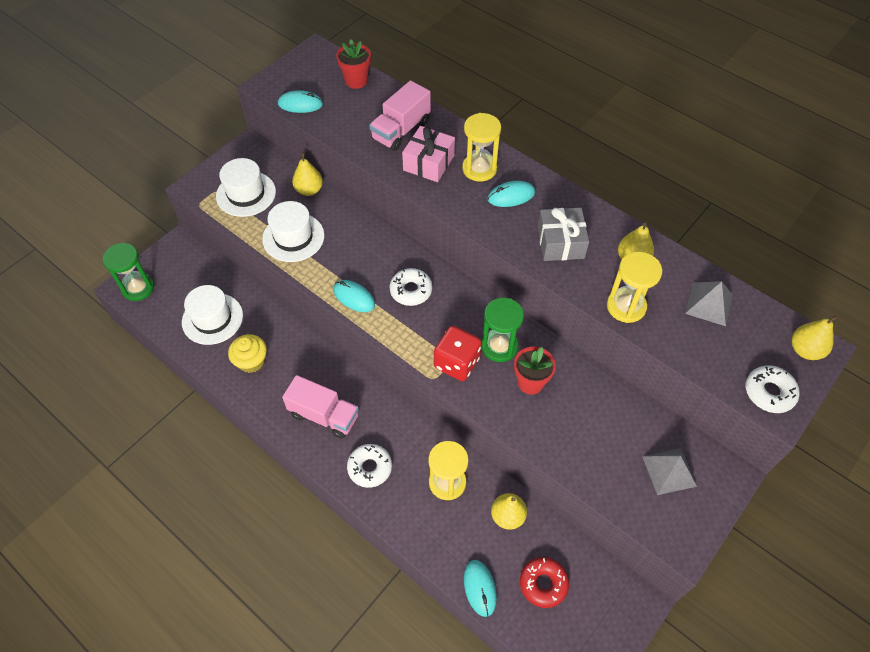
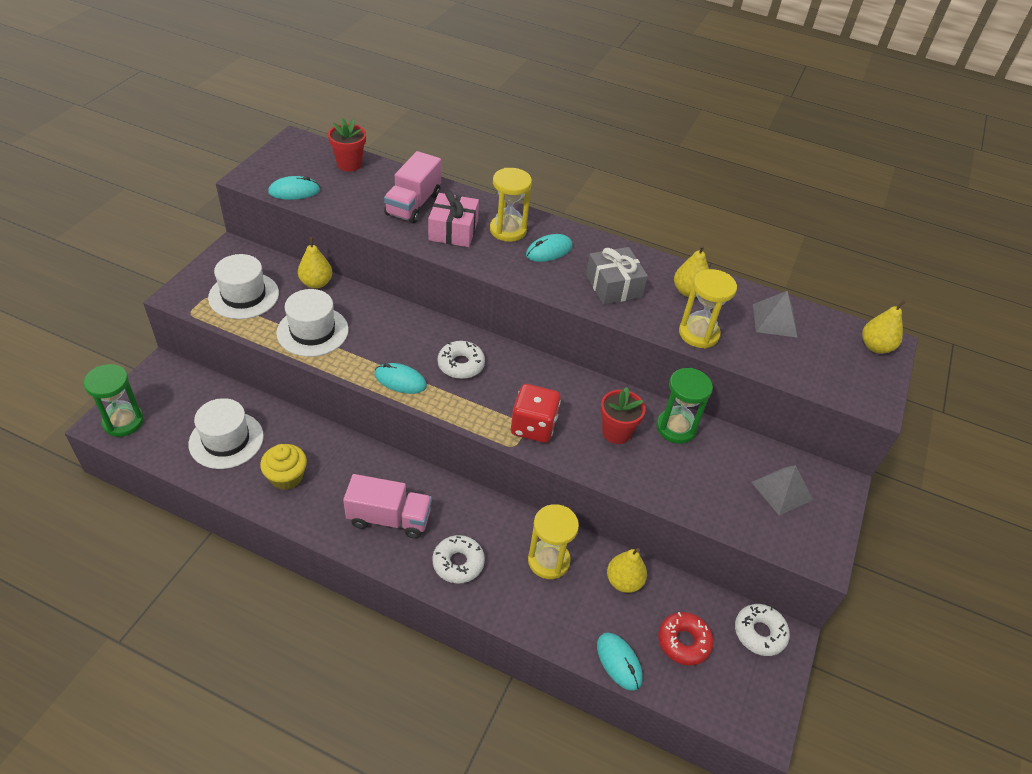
camera: 20 degrees left, 10 degrees down
green hourglass [481,298,524,362] -> green hourglass moved to [656,368,713,444]
white donut [746,365,800,413] -> white donut moved to [735,604,790,656]

